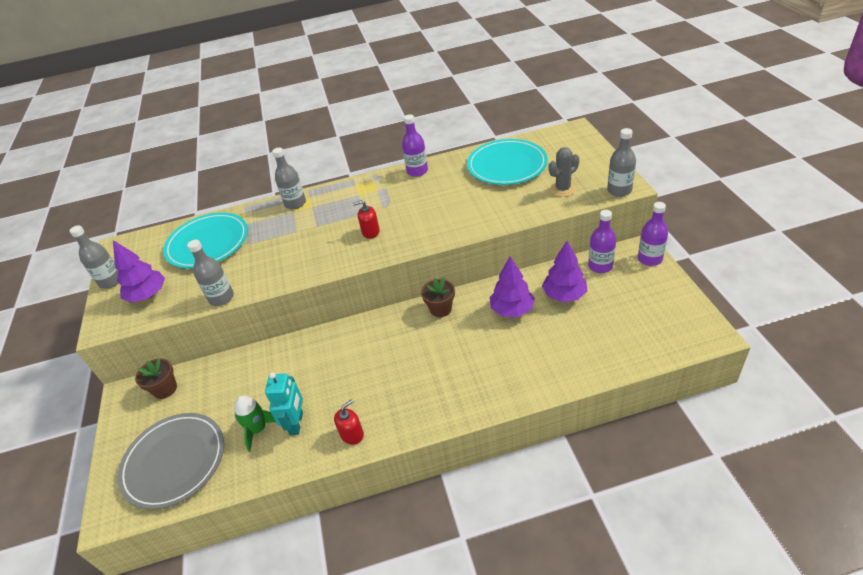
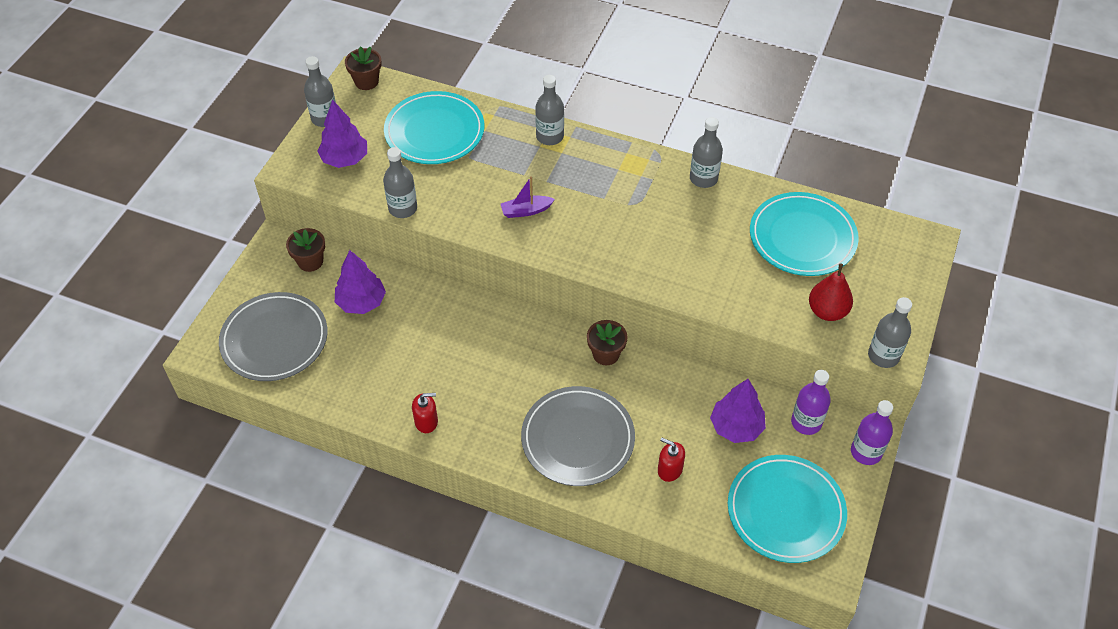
camera: 30 degrees right, 10 degrees up
green rocket [234,396,276,452] -> none
turquoise robot [265,372,303,435] -> none
red soap dispenser [352,200,380,239] -> red soap dispenser moved to [658,438,685,482]
purple bottle [402,114,428,177] -> grey bottle [690,117,723,188]
purple tree [490,256,535,317] -> purple tree moved to [335,250,386,314]
grey cactus [549,147,579,197] -> red pear [809,263,853,321]
none -> brown flower pot [345,46,381,90]
none -> purple boat [500,176,555,218]
none -> grey plate [521,386,635,486]
none -> turquoise plate [728,455,847,563]

